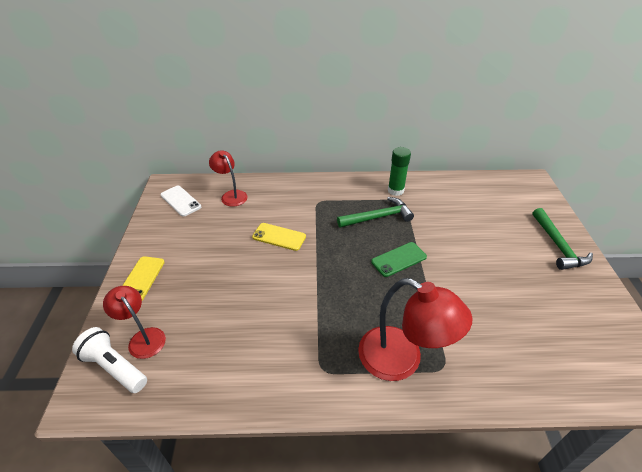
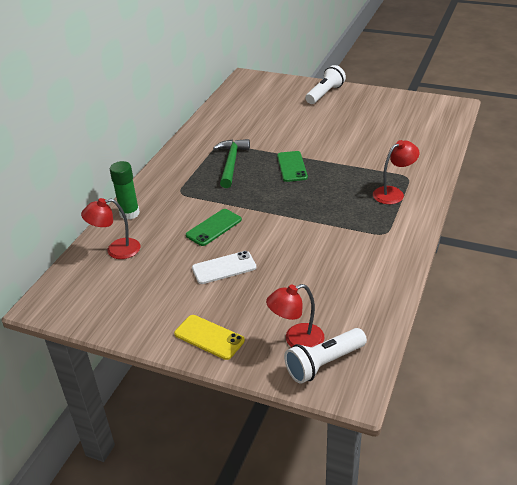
camera: 65 degrees left, 5 degrees down
white phone [160,186,201,217] -> white phone moved to [192,251,257,284]
yellow phone [252,223,306,251] -> green phone [186,209,242,246]
red lamp [358,278,472,381] -> red lamp [373,140,420,204], size x0.59
green glue stick [388,147,411,196] -> green glue stick moved to [110,161,140,220]
green hammer [532,208,593,270] -> white flashlight [305,65,346,104]

